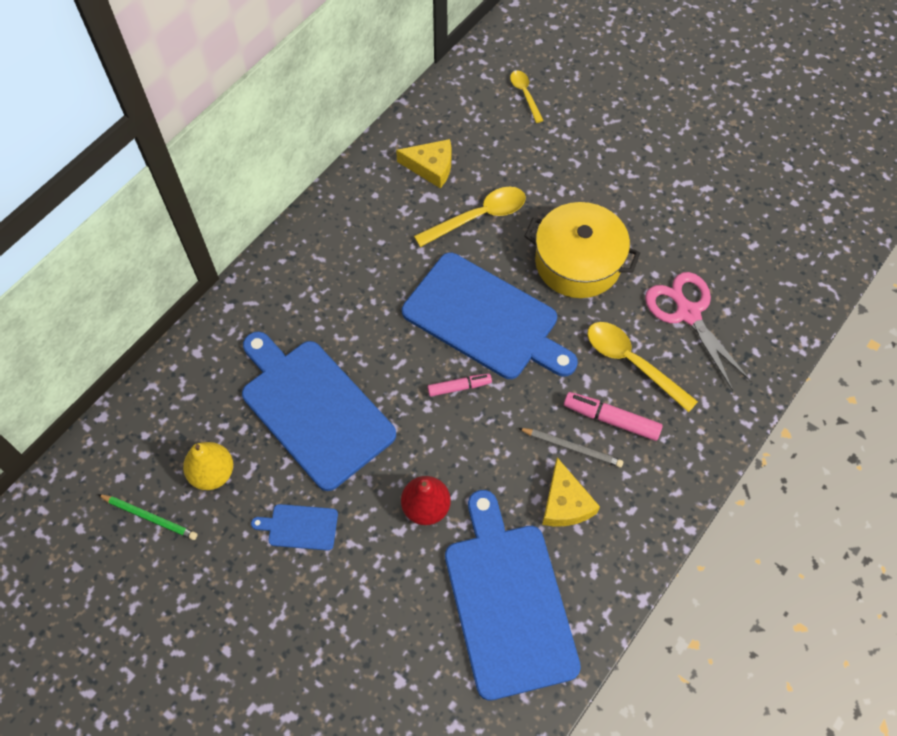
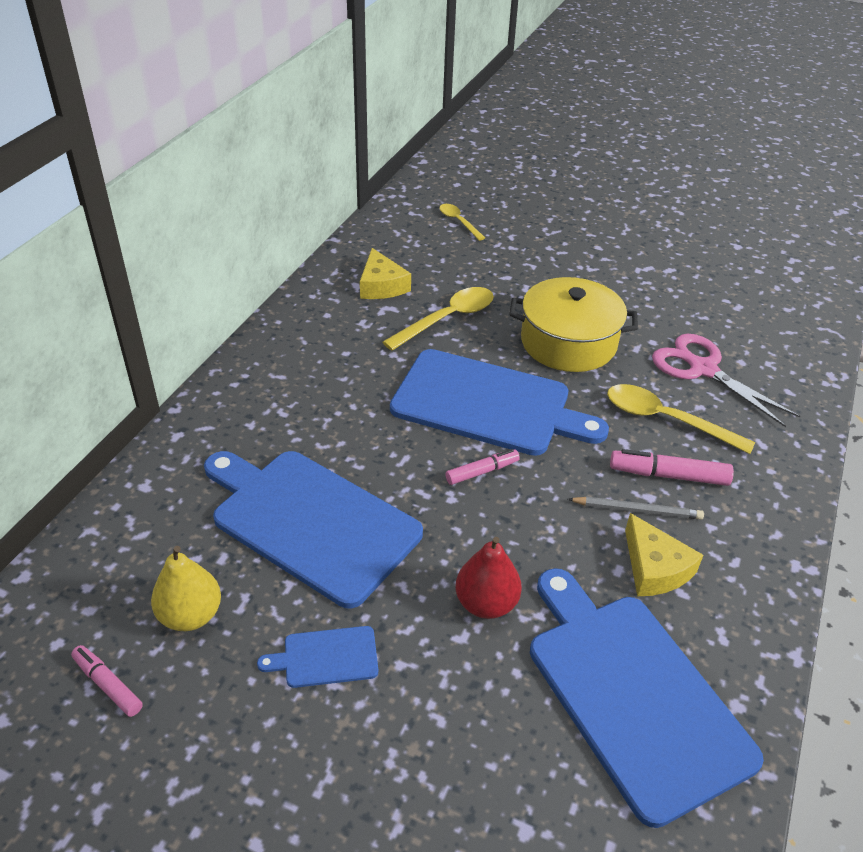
camera: 15 degrees left, 20 degrees down
green pencil [98,494,198,540] -> pink marker [71,645,143,717]
yellow cheese [396,139,451,189] -> yellow cheese turned 75 degrees clockwise [360,248,411,299]

